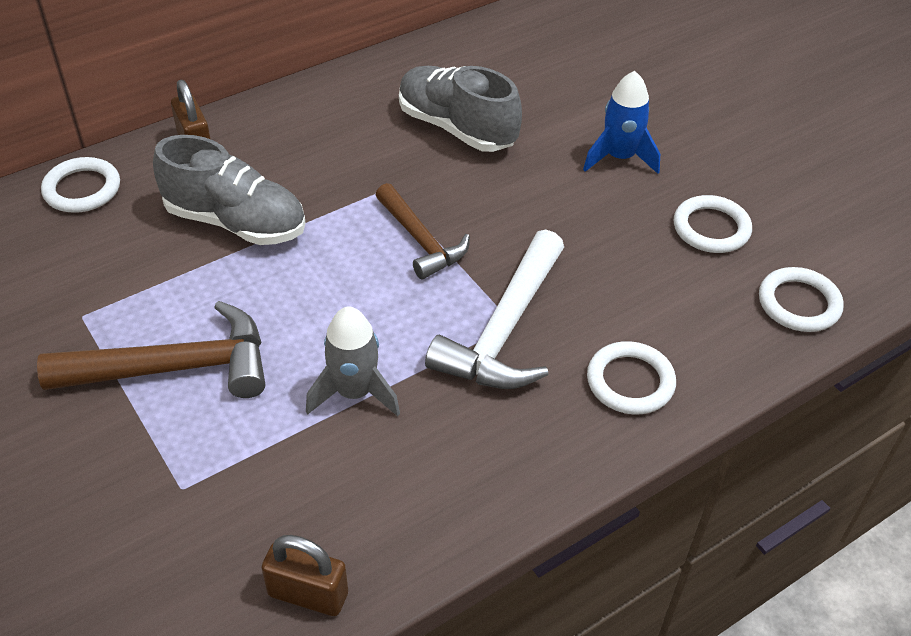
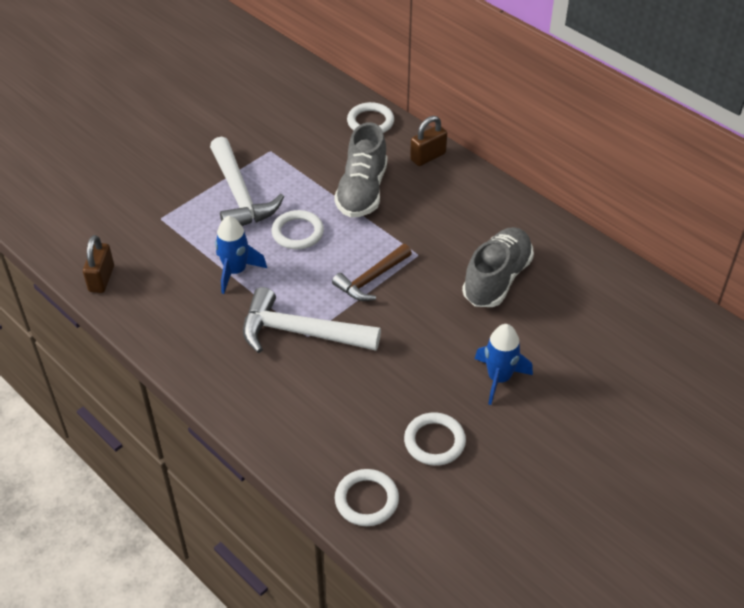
camera: 80 degrees right, 0 degrees up
brown hammer [37,301,265,398] -> white hammer [210,137,284,226]
grey rocket [306,306,400,416] -> blue rocket [215,216,267,294]
white ring [587,341,676,415] -> white ring moved to [272,210,324,249]

